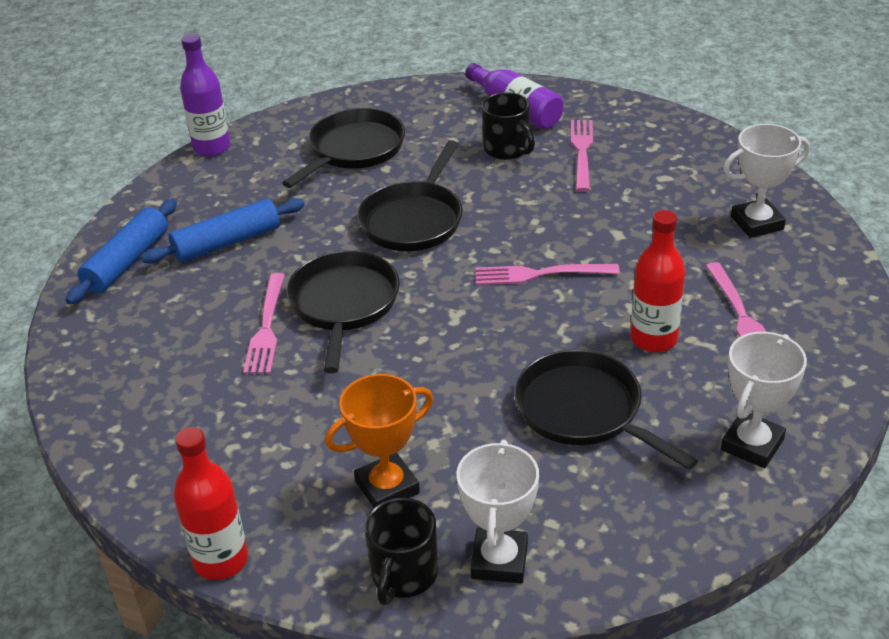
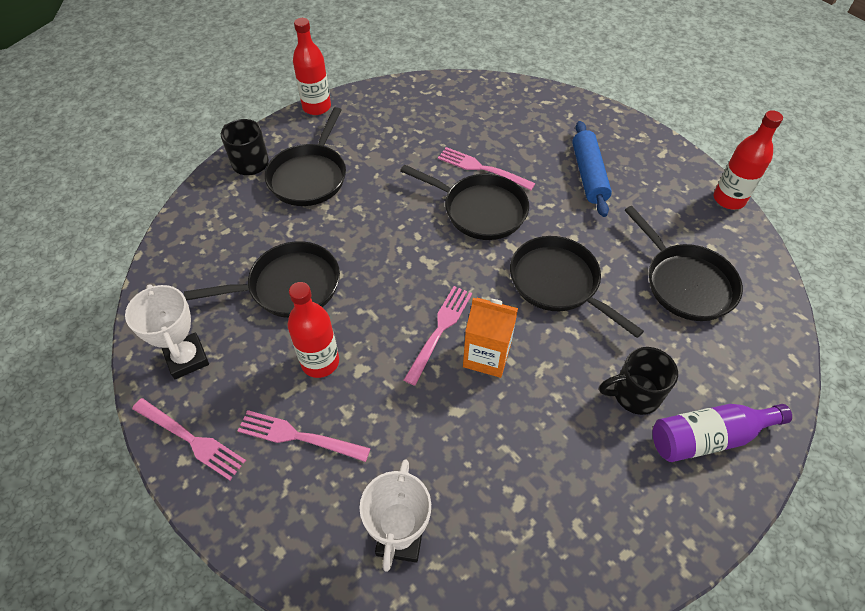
camera: 115 degrees right, 15 degrees up
blue rolling pin [66,199,177,304] -> none
purple bottle [180,34,230,157] -> red bottle [714,110,783,210]
orange trophy [325,374,433,507] -> black pan [265,107,346,206]
white trophy [456,440,539,583] -> none
pink fork [571,120,593,192] -> pink fork moved to [132,398,246,480]
none -> orange carton [463,298,518,378]

